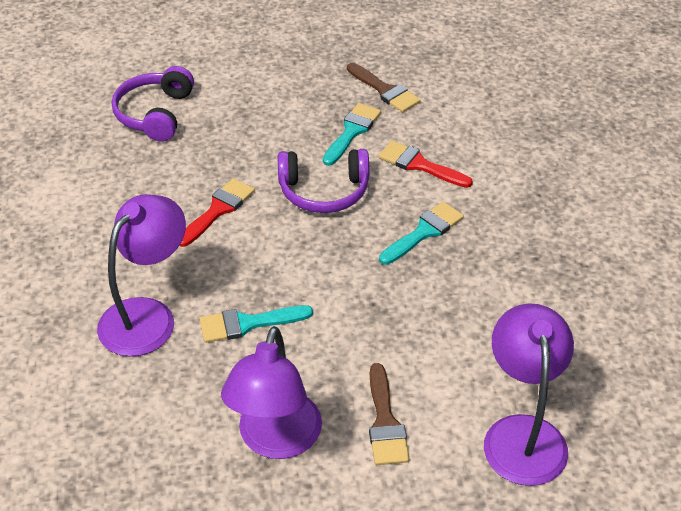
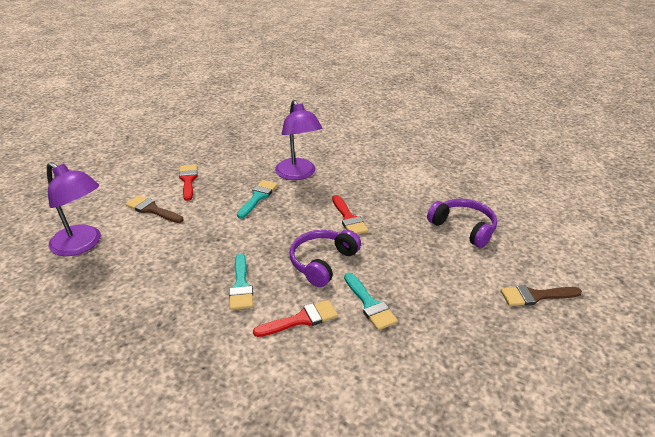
camera: 125 degrees right, 10 degrees down
purple lamp [221,326,322,459] -> red brush [179,164,198,201]
brown brush [347,63,420,113] -> brown brush moved to [501,285,582,306]

